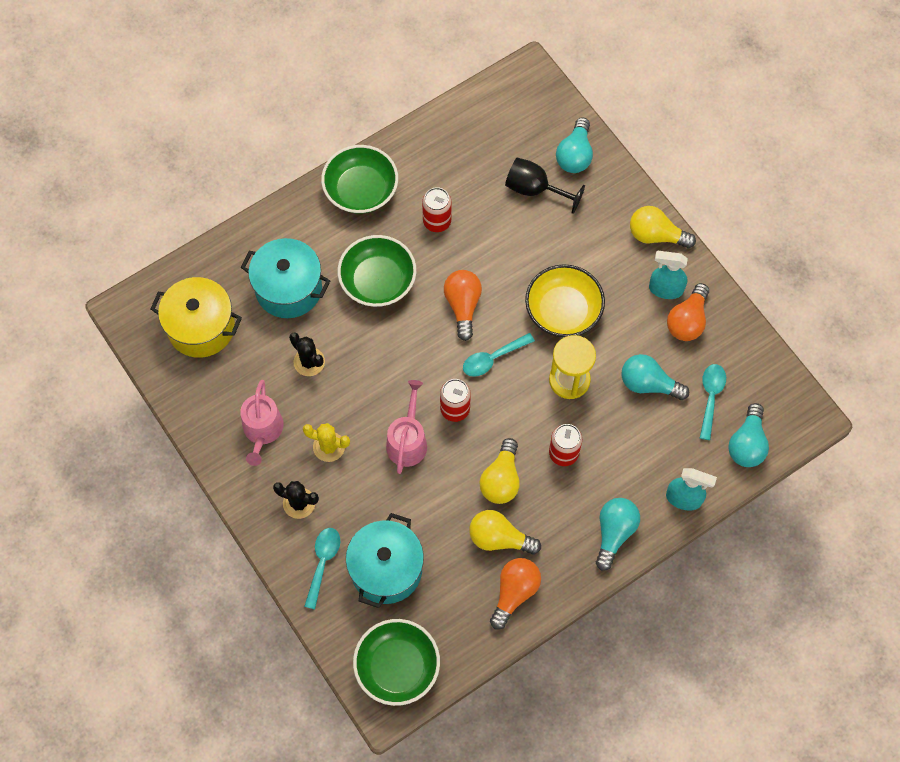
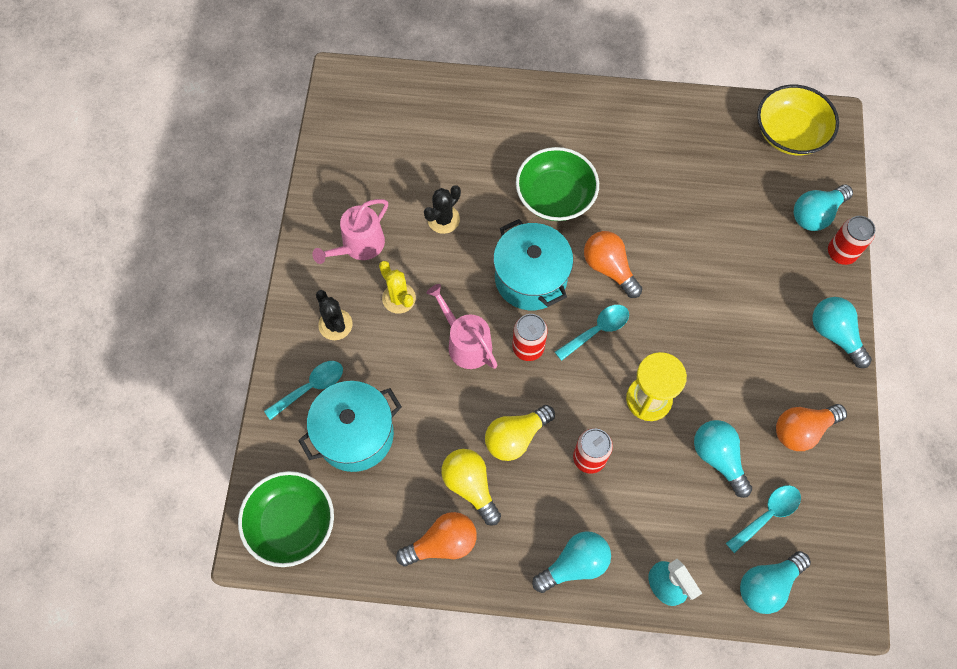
camera: 40 degrees right, 0 degrees up
yellow pot [151,277,242,358] -> none
turquoise pot [241,238,330,318] -> turquoise pot moved to [493,219,573,310]
black cactus [289,333,325,376] -> black cactus turned 45 degrees clockwise [424,185,461,234]
green bowl [321,145,398,214] -> none
pink watering can [386,380,427,474] -> pink watering can turned 90 degrees counterclockwise [426,284,498,369]
red can [422,187,451,232] -> red can moved to [828,216,875,265]
orange light bulb [444,270,482,341] -> orange light bulb turned 75 degrees counterclockwise [584,231,642,298]
turquoise spoon [463,333,535,377] -> turquoise spoon turned 135 degrees clockwise [555,305,629,361]
black goblet [505,158,585,214] -> none
yellow bowl [525,264,605,337] -> yellow bowl moved to [757,85,839,155]
yellow light bulb [630,206,696,248] -> turquoise light bulb [812,297,872,368]
turquoise spray bottle [649,251,688,299] -> none

